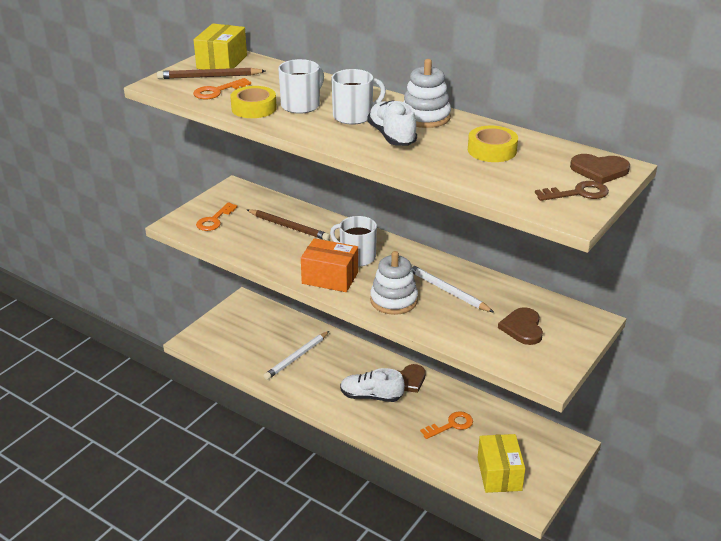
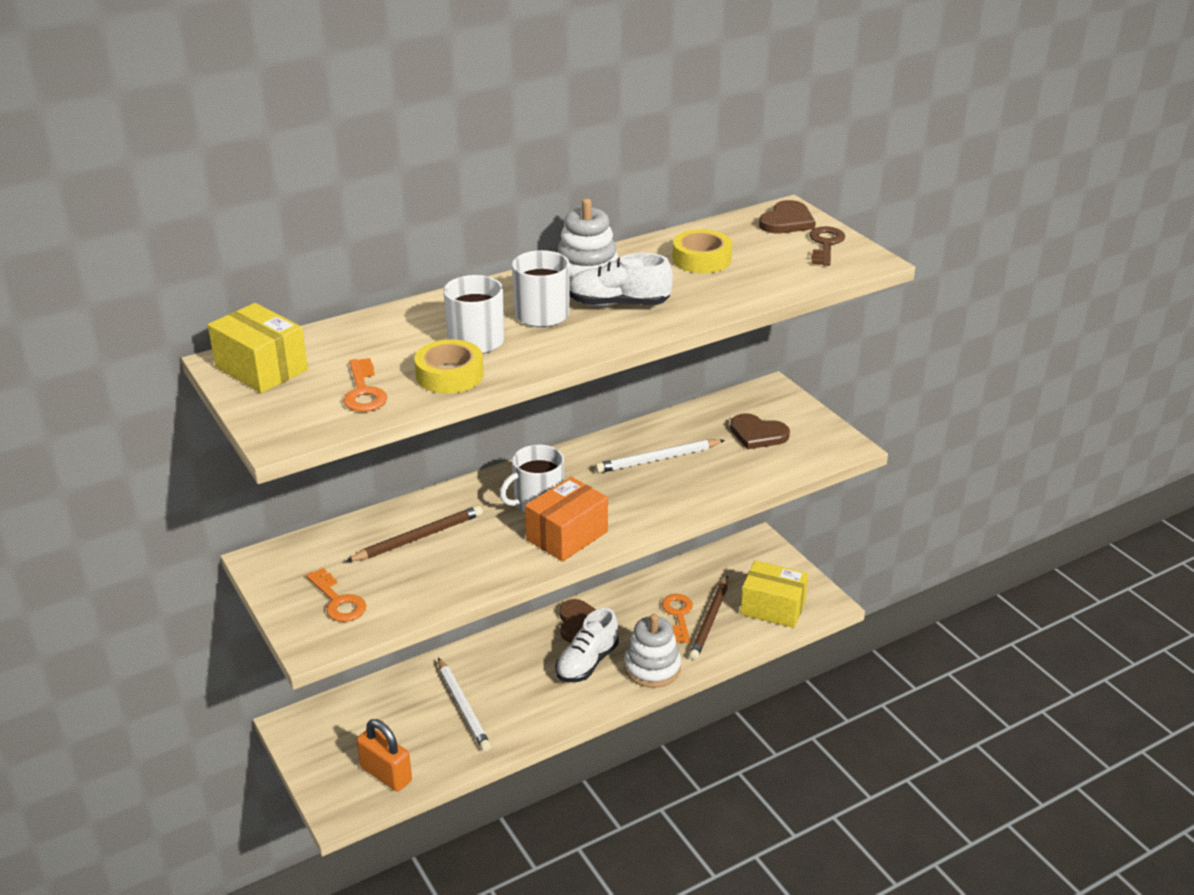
camera: 65 degrees left, 0 degrees up
brown pencil [157,68,265,79] -> brown pencil moved to [689,576,728,660]
white stacking toy [370,251,418,315] -> white stacking toy moved to [624,614,681,688]
none -> orange padlock [357,719,412,792]

